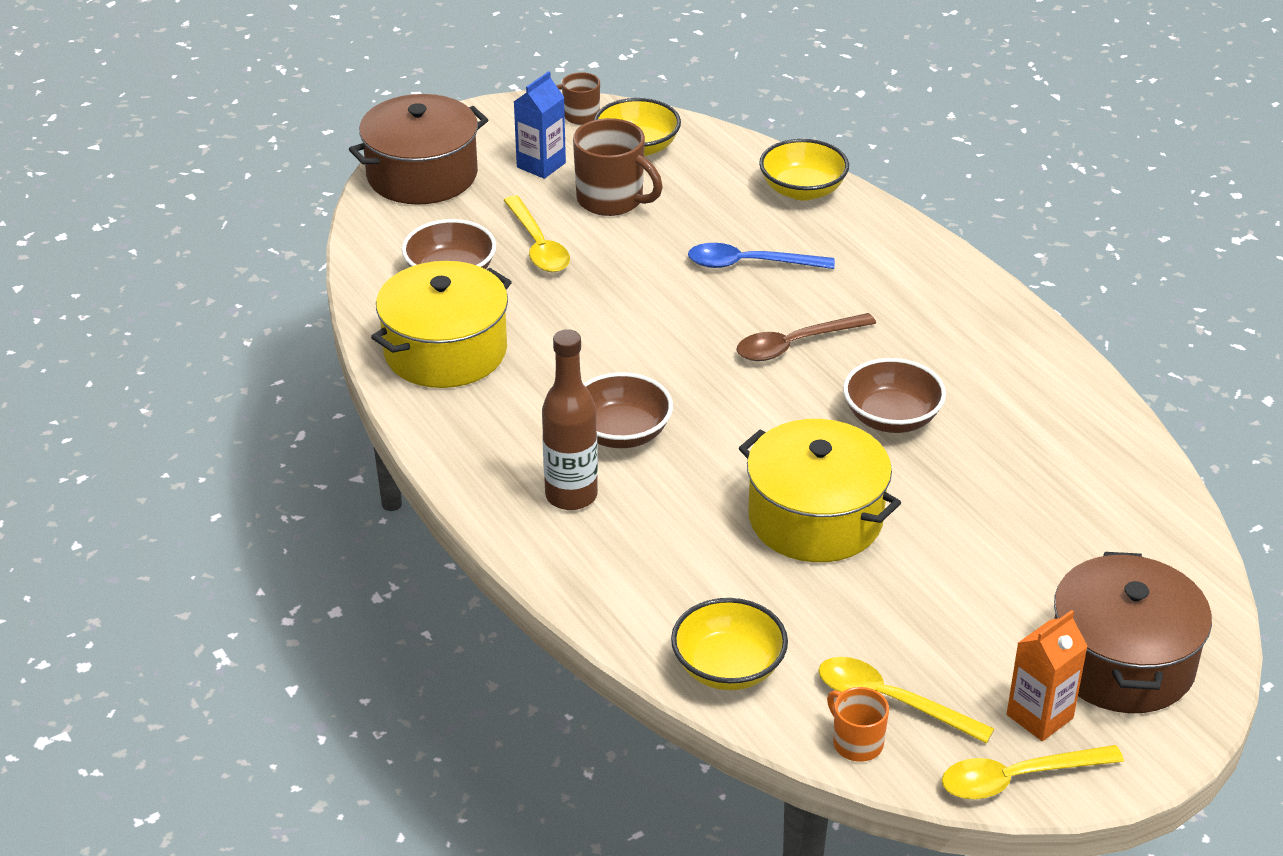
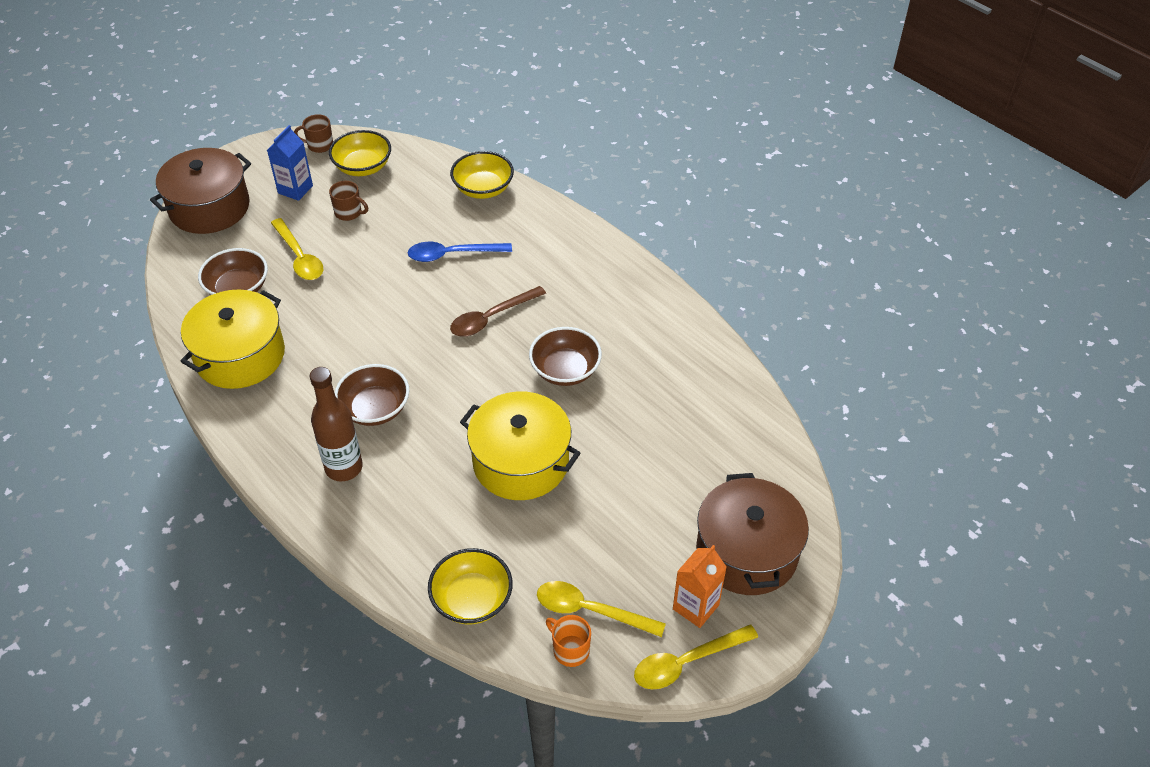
camera: 10 degrees left, 10 degrees up
brown mug [573,118,663,216] -> brown mug [329,181,368,221], size x0.57

